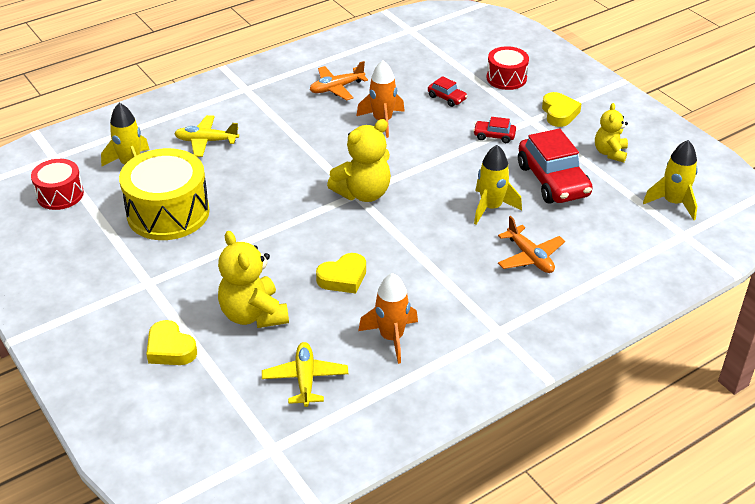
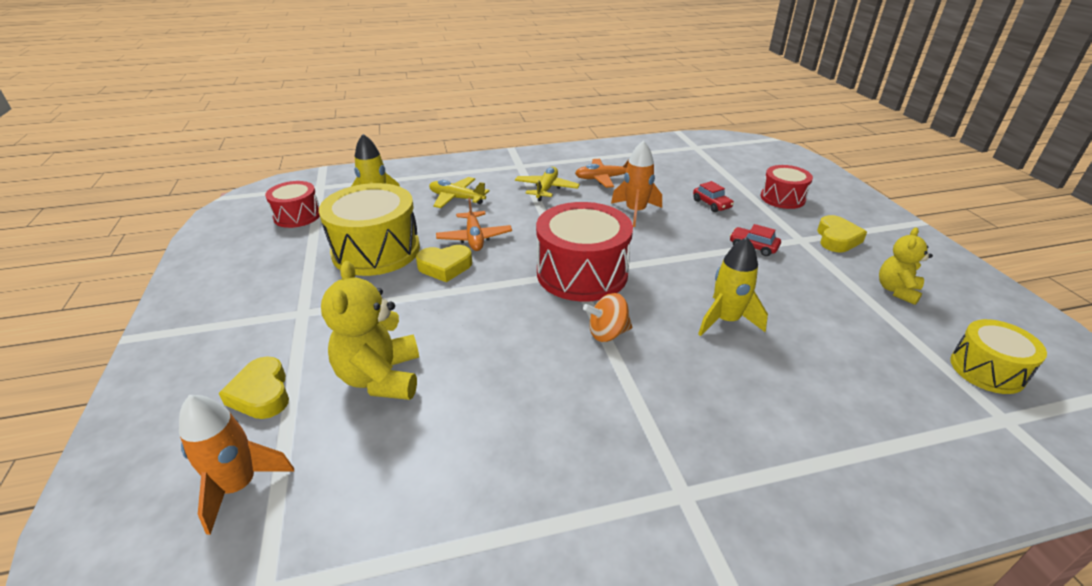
camera: 20 degrees right, 5 degrees down
yellow plane [262,342,348,407] -> yellow plane moved to [515,167,580,201]
yellow heart [316,253,366,293] -> yellow heart moved to [416,245,472,282]
yellow teddy bear [327,119,391,202] -> red drum [536,202,633,302]
orange rocket [358,273,418,364] -> orange rocket moved to [179,395,294,535]
orange plane [498,216,565,273] -> orange plane moved to [436,198,512,251]
red car [518,128,593,204] -> none
yellow rocket [643,140,698,220] -> yellow drum [950,319,1047,394]
none -> orange spinning top [583,293,632,342]

